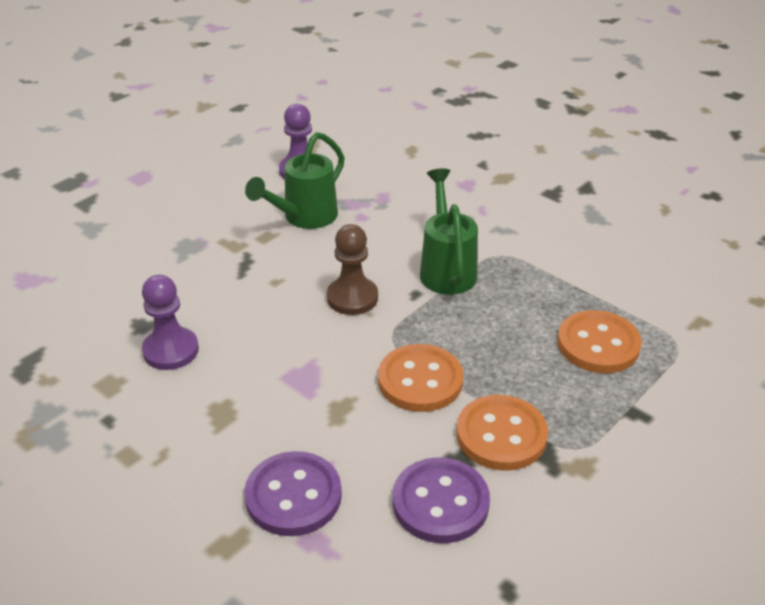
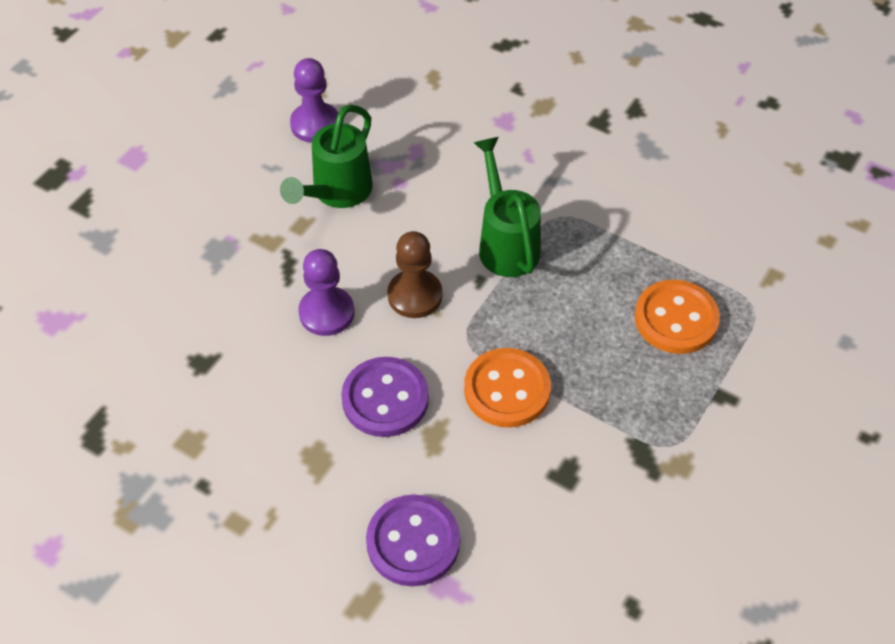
camera: 10 degrees left, 15 degrees up
purple pawn [142,275,199,370] -> purple pawn moved to [298,249,354,336]
purple button [393,457,490,543] -> purple button moved to [341,357,429,437]
orange button [456,395,548,470] -> none

